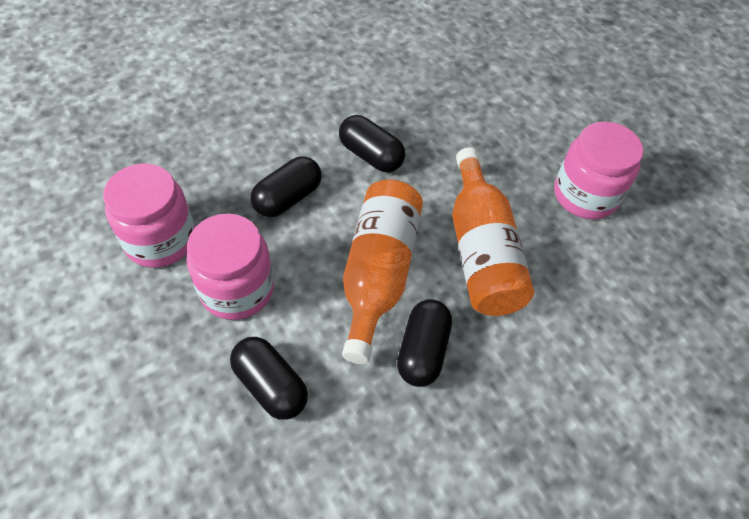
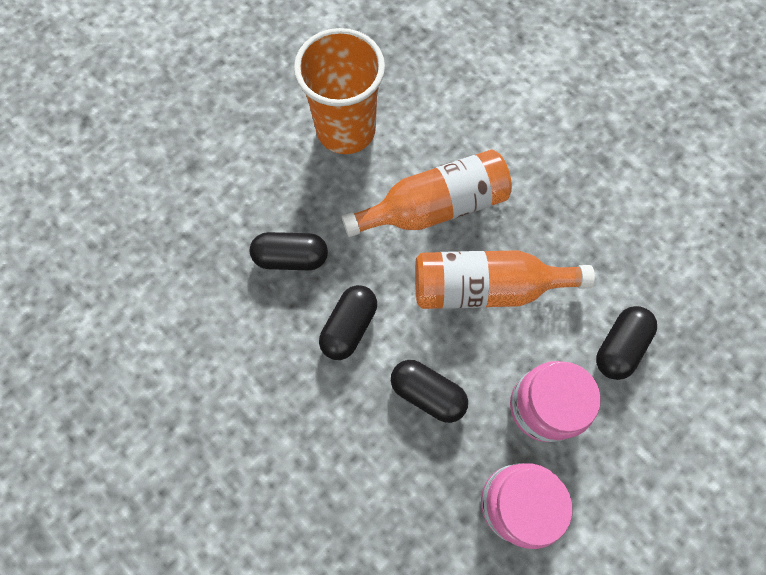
camera: 100 degrees left, 15 degrees up
black capsule [397,299,452,387] -> black capsule moved to [250,232,328,270]
pink jar [554,122,644,219] -> orange cup [294,28,385,154]

